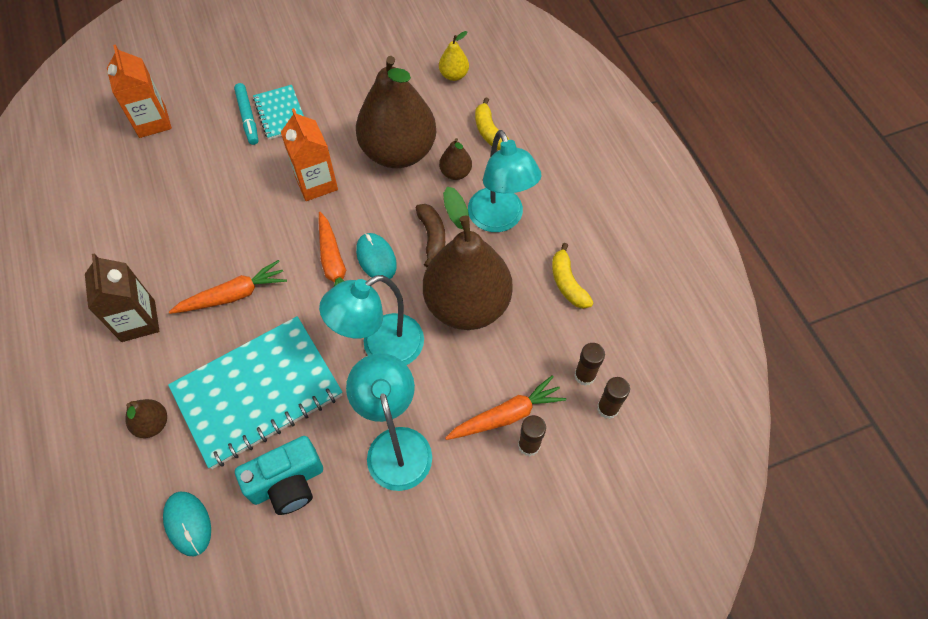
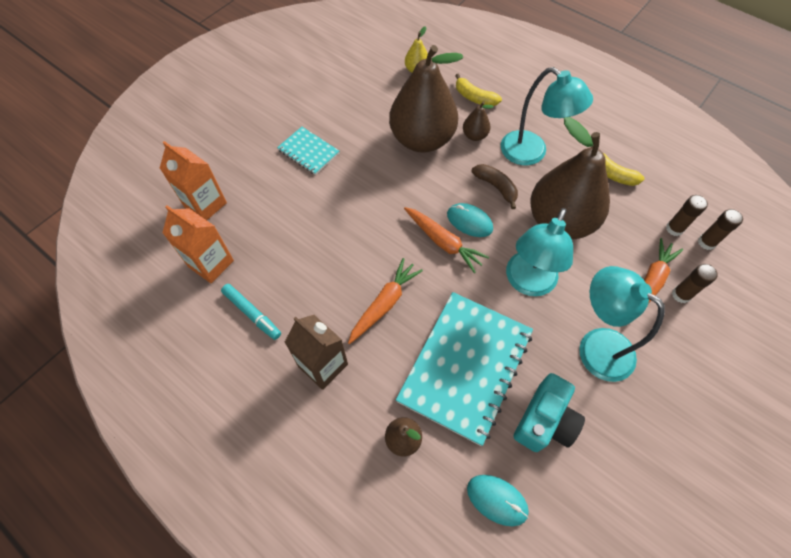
camera: 30 degrees left, 0 degrees up
turquoise marker [234,83,258,145] -> turquoise marker moved to [221,284,281,340]
orange carton [281,108,338,201] -> orange carton moved to [162,205,234,283]

